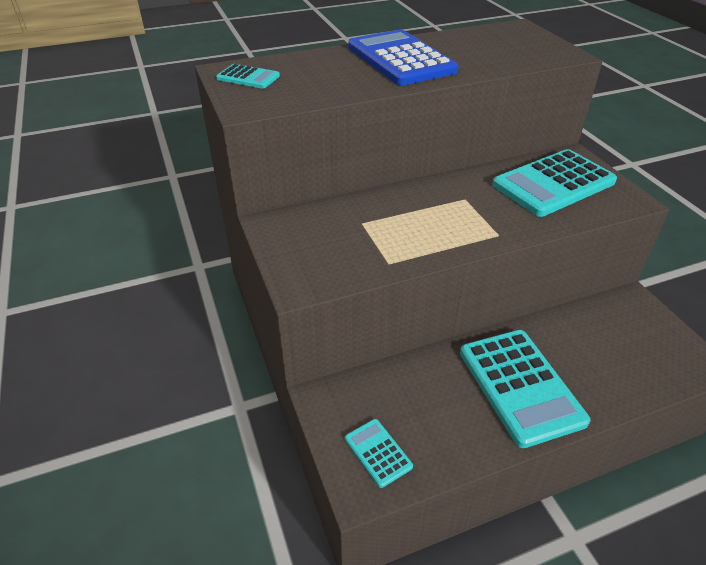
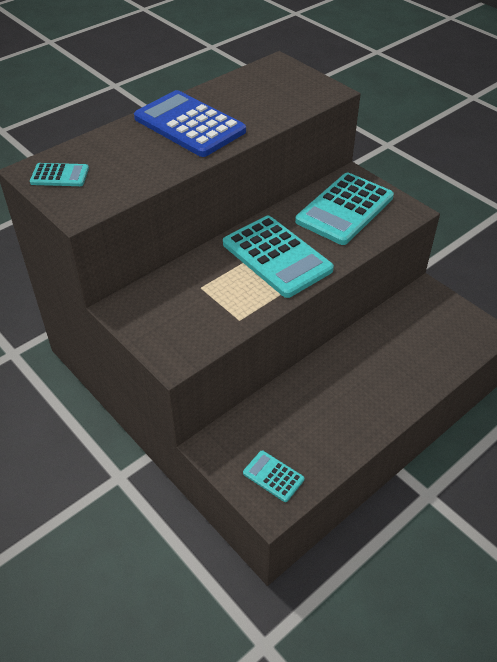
camera: 20 degrees left, 5 degrees up
turquoise calculator [460,330,591,448] -> turquoise calculator moved to [223,216,334,298]

